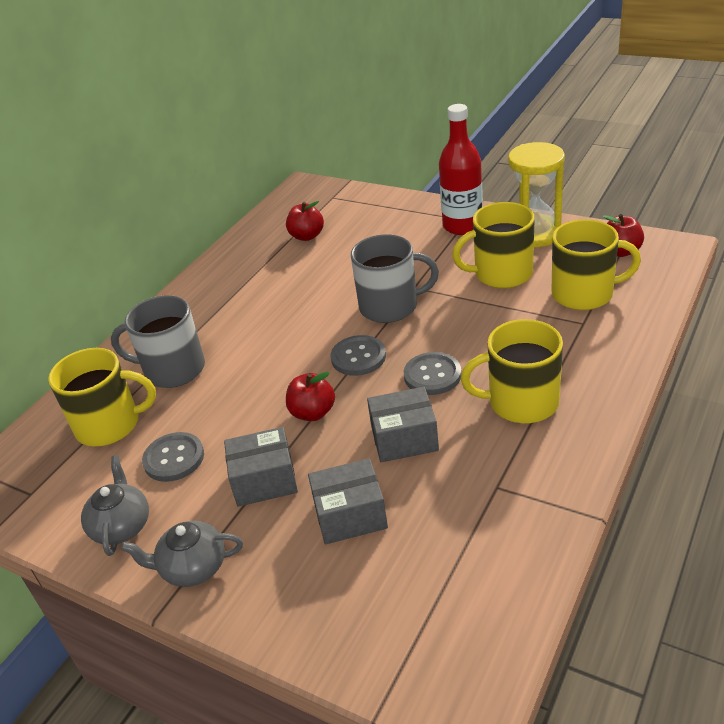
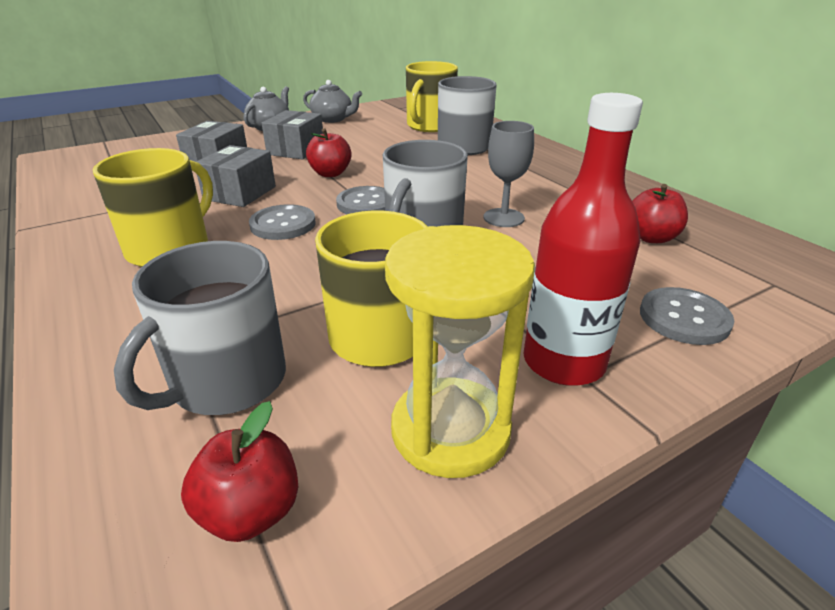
camera: 115 degrees right, 5 degrees down
grey button [142,432,204,482] -> grey button moved to [640,287,734,345]
yellow mug [552,219,641,310] -> grey mug [114,241,286,415]
none -> grey goblet [484,121,534,227]

